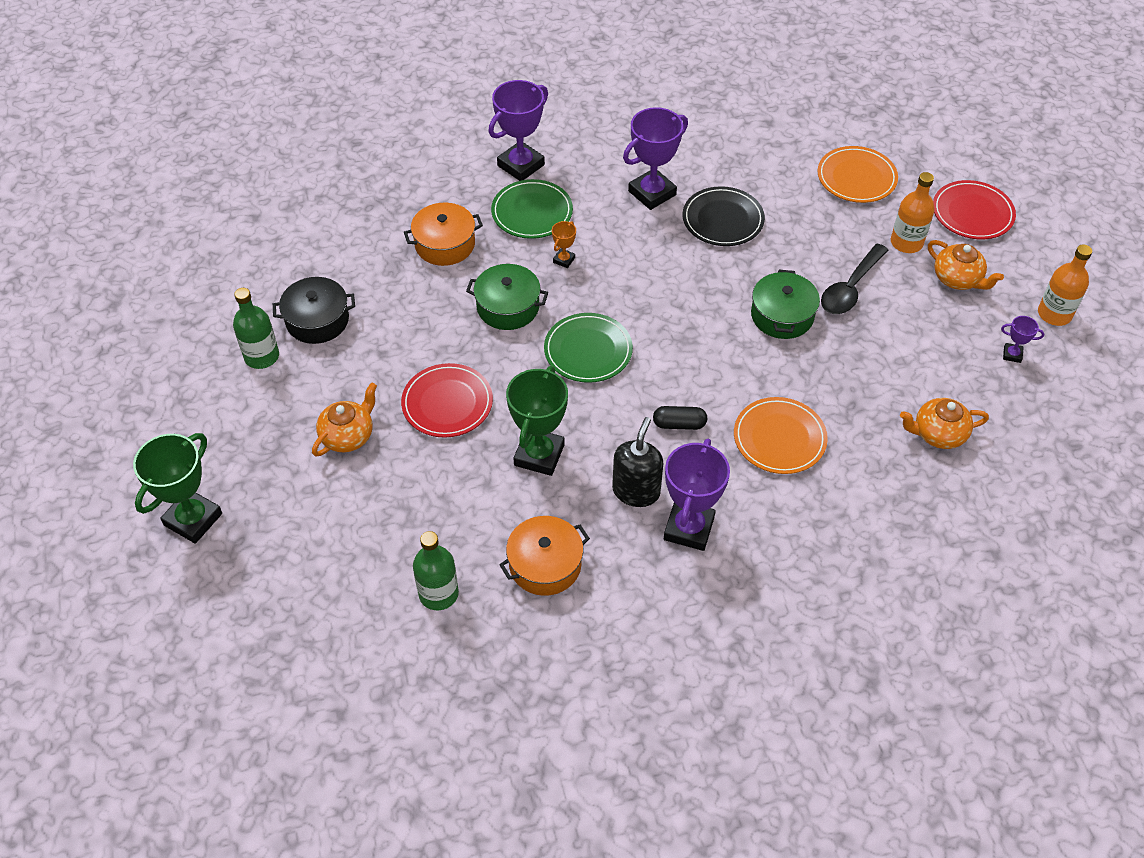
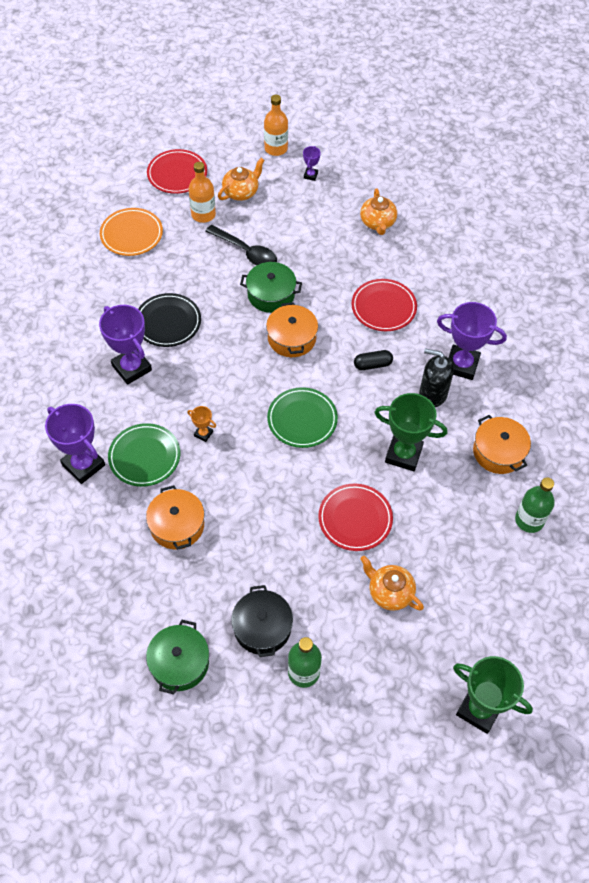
camera: 90 degrees left, 5 degrees up
green pot [466,264,548,330] -> green pot moved to [146,620,209,694]
black capsule [653,406,707,430] -> black capsule turned 75 degrees clockwise [354,350,393,370]
orange plate [734,397,828,474] -> red plate [351,279,417,331]
none -> orange pot [266,302,318,357]

